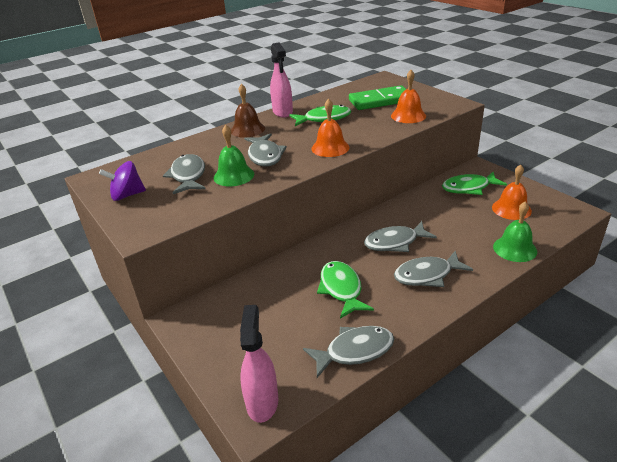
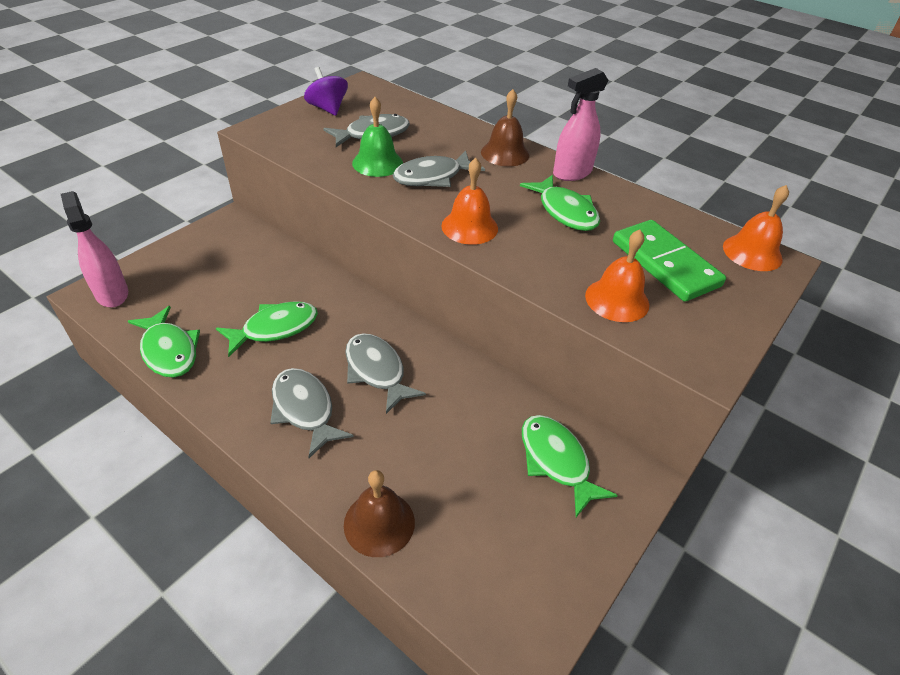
camera: 70 degrees right, 10 degrees up
pink spray bottle [240,305,278,423] -> pink spray bottle turned 105 degrees counterclockwise [61,191,128,307]
grey fish [303,326,394,378] -> green fish [128,306,200,378]
orange bell [492,164,532,220] -> orange bell moved to [723,185,789,271]
green bell [493,202,537,262] -> brown bell [344,470,415,557]

